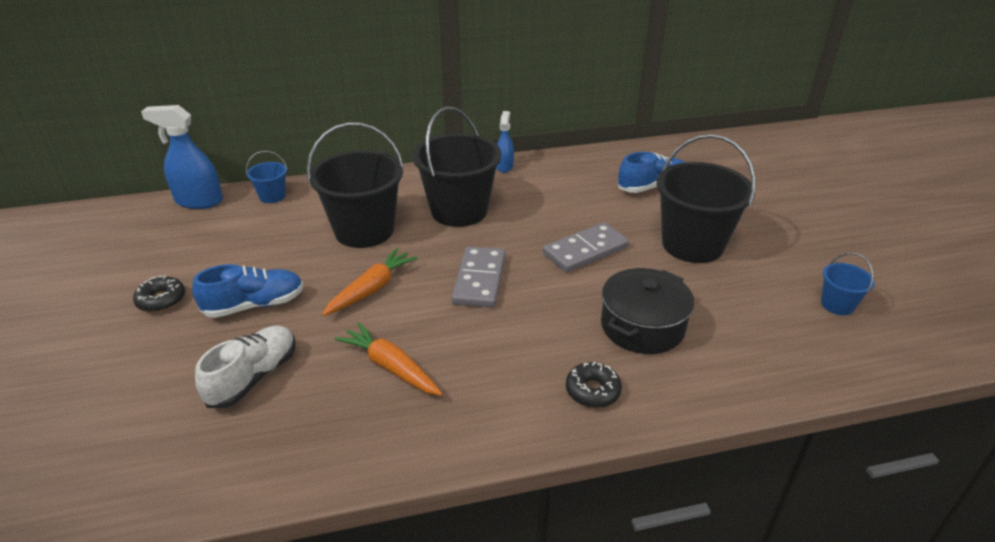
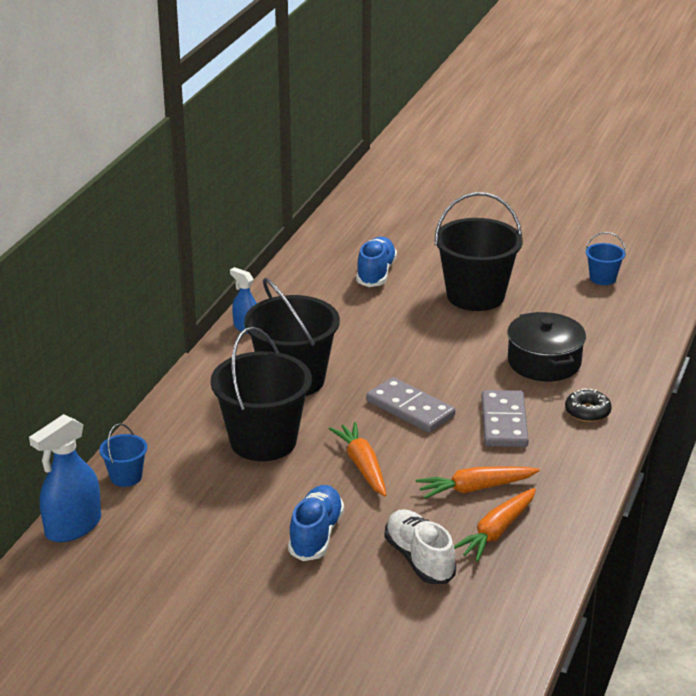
camera: 55 degrees left, 5 degrees down
black donut [133,275,185,312] -> none
grey domino [543,222,629,273] -> grey domino moved to [482,390,529,447]
none -> orange carrot [454,488,536,562]

